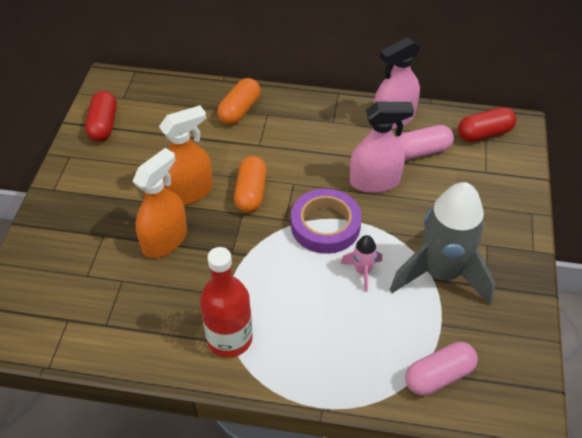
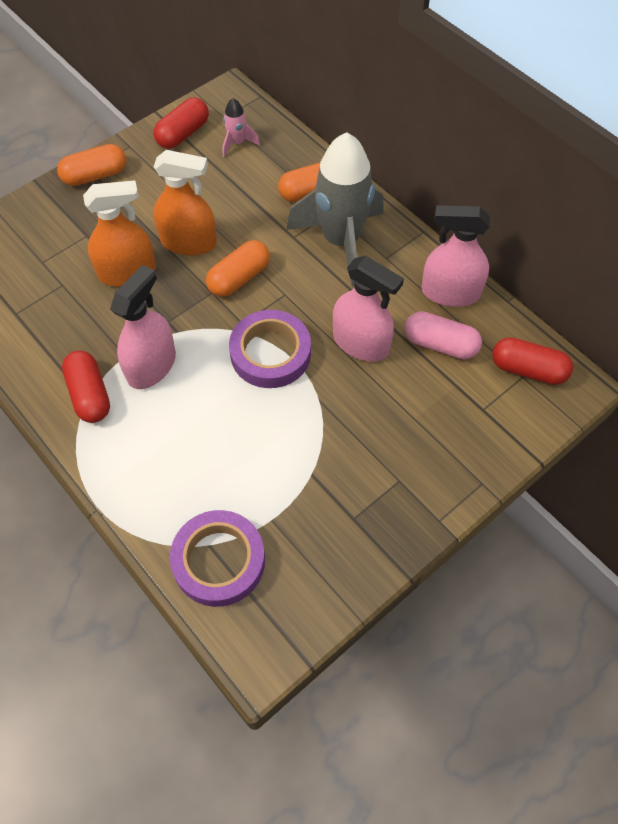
camera: 40 degrees right, 10 degrees up
red bottle [200,247,253,358] -> red capsule [62,350,110,423]
pink rocket [340,235,382,292] -> pink rocket moved to [223,98,260,157]
grey rocket [390,182,495,305] -> grey rocket moved to [287,132,384,287]
pink capsule [405,342,478,395] -> purple tape [170,510,265,607]
none -> orange capsule [57,144,127,186]
none -> pink spray bottle [110,265,176,389]

